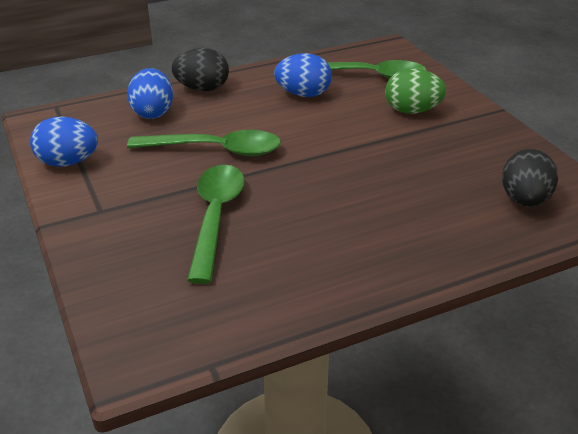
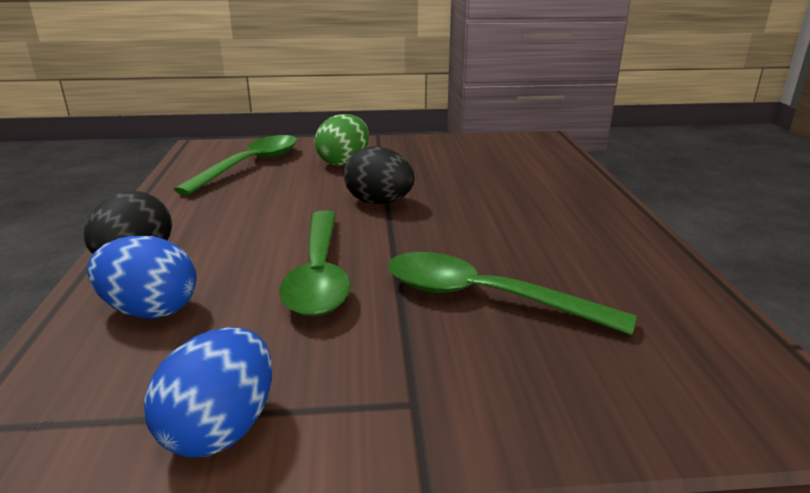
camera: 70 degrees left, 10 degrees down
green spoon [127,130,281,156] -> green spoon turned 150 degrees clockwise [279,211,351,317]
blue egg [274,53,332,97] -> none
black egg [502,149,558,207] -> black egg moved to [344,146,415,204]

